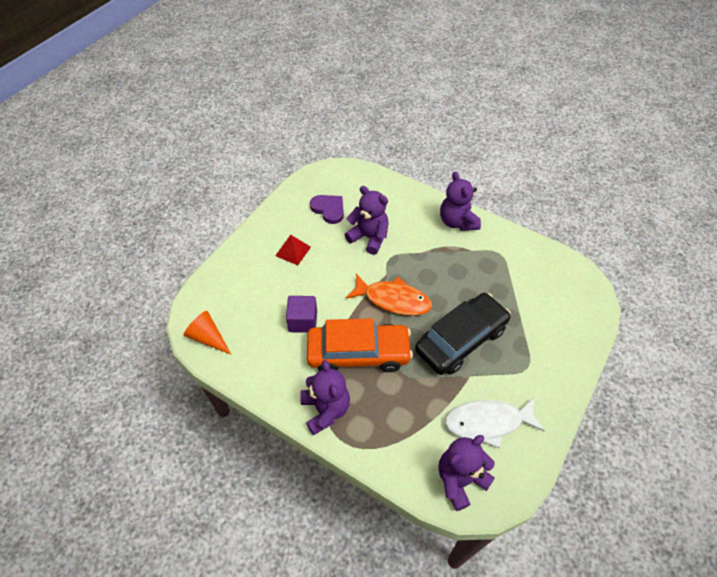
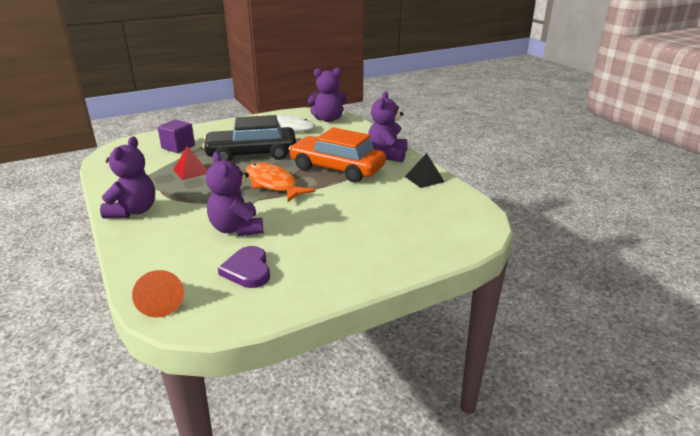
camera: 150 degrees left, 25 degrees down
orange cone [183,311,232,355] -> orange cone moved to [132,270,184,317]
red pyramid [275,235,311,265] -> red pyramid moved to [174,146,208,180]
purple cube [286,296,317,333] -> purple cube moved to [158,120,195,153]
none -> black pyramid [405,153,445,188]

